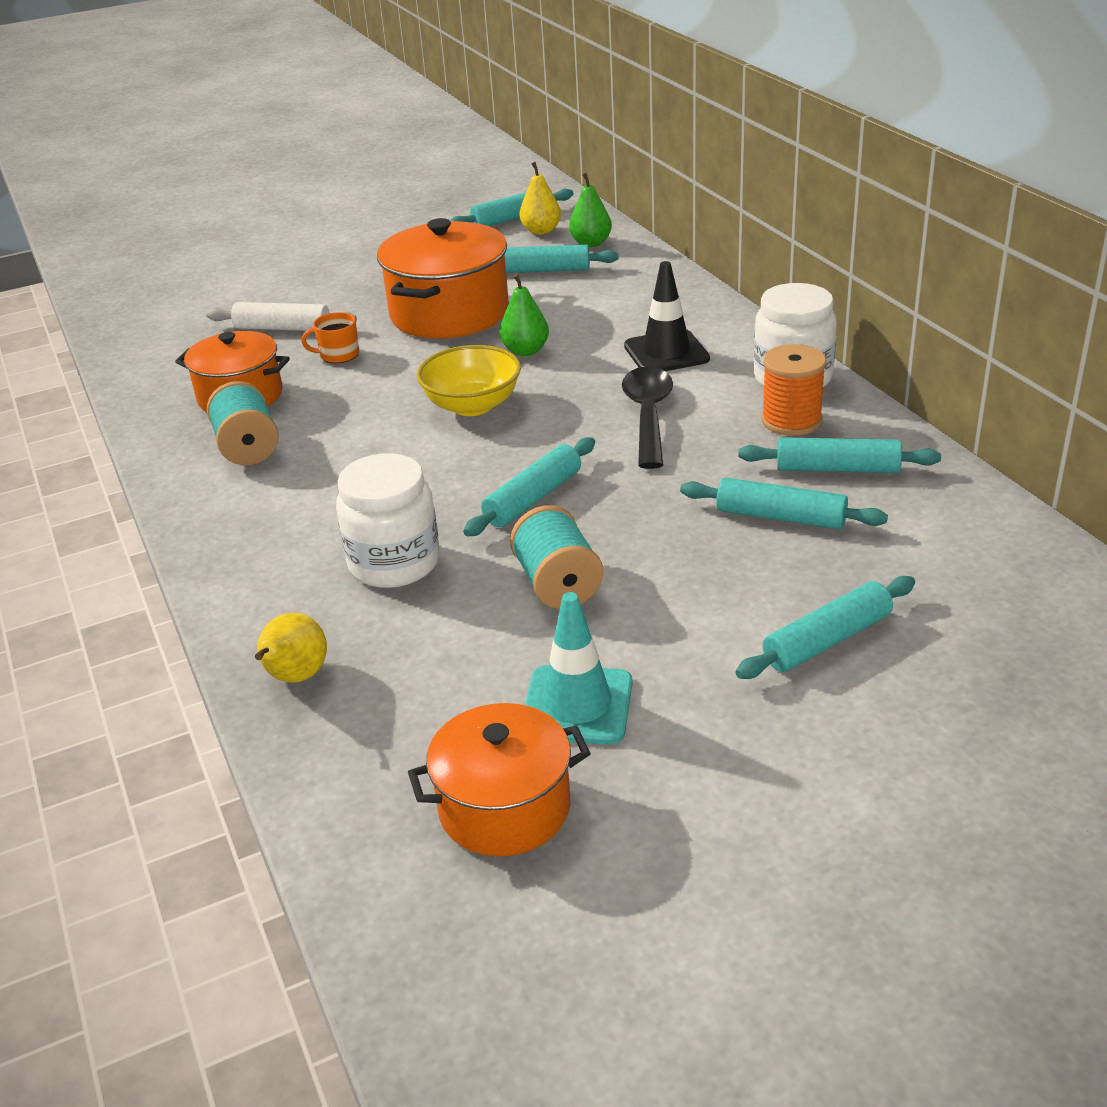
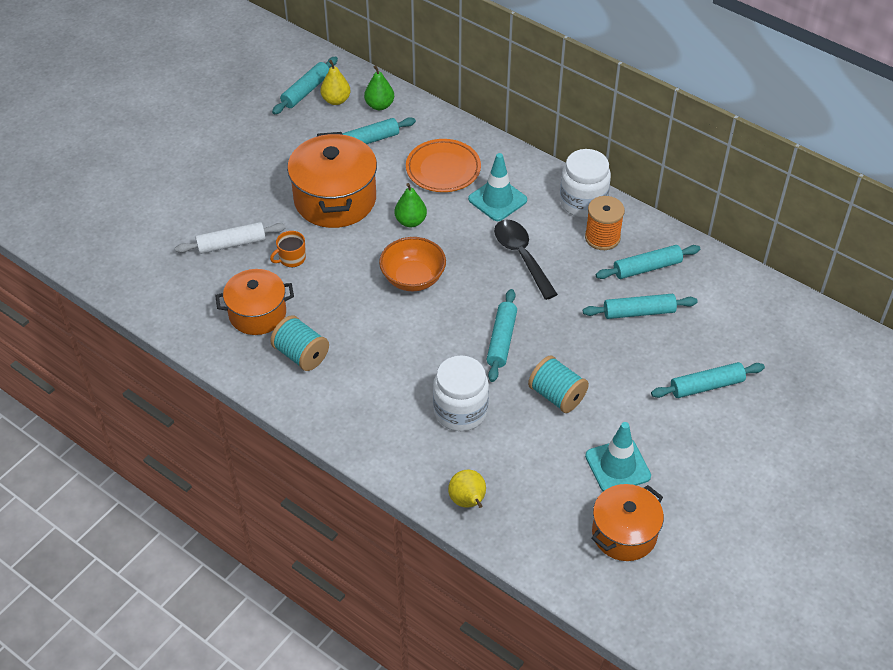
camera: 30 degrees left, 15 degrees up
yellow bowl [417,345,521,416] -> orange bowl [379,237,446,291]
black traffic cone [624,261,710,371] -> turquoise traffic cone [468,153,527,221]
turquoise rolling pin [735,576,915,679] -> turquoise rolling pin turned 45 degrees clockwise [651,362,765,398]
none -> orange plate [406,139,481,192]

